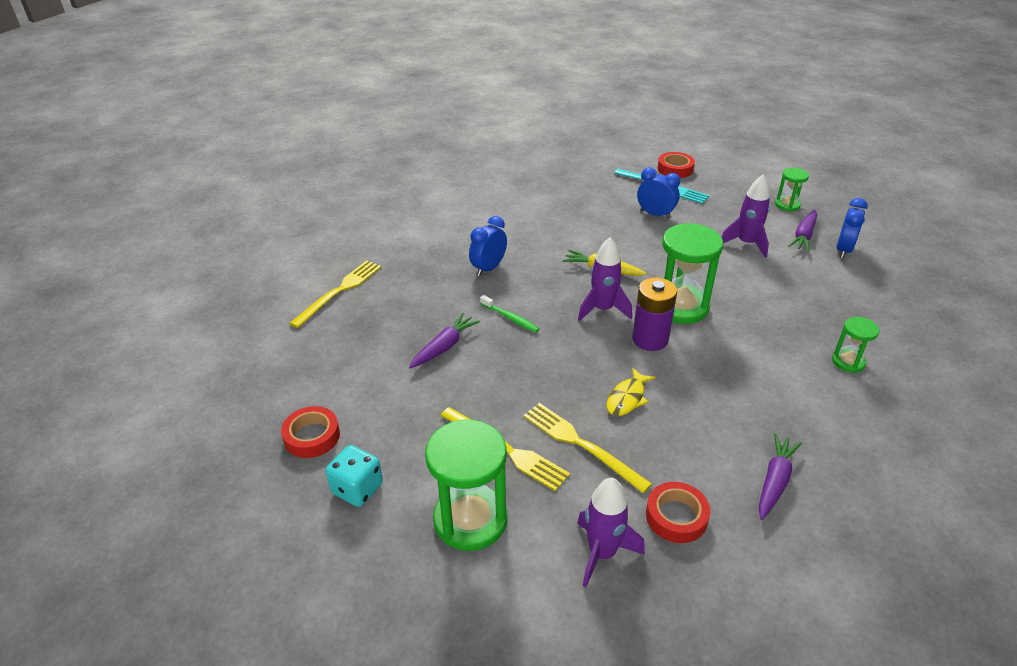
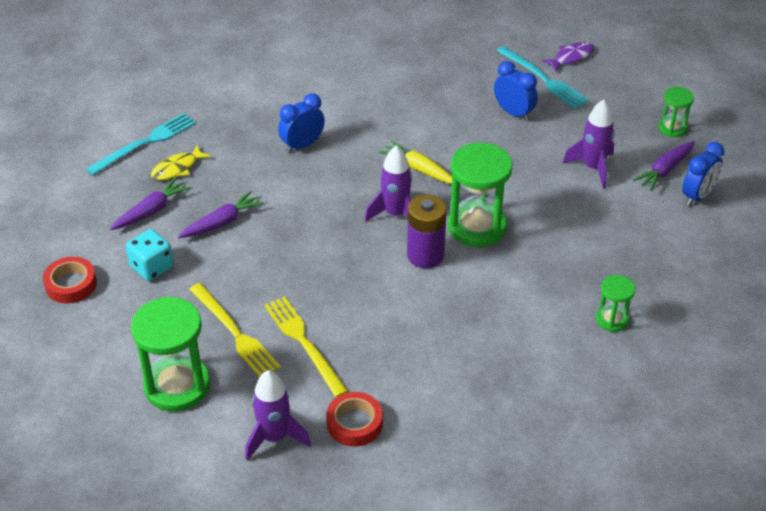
camera: 15 degrees right, 5 degrees up
yellow fork [289,260,382,328] -> turquoise fork [86,113,196,175]
turquoise dice [326,445,383,507] -> turquoise dice moved to [126,229,174,281]
green toothbrush [480,295,539,333] -> none
yellow fish [607,368,656,416] -> yellow fish moved to [151,145,211,180]
red tape [657,152,695,178] -> purple fish [542,42,594,71]
purple carrot [758,433,802,520] -> purple carrot moved to [110,177,191,230]

